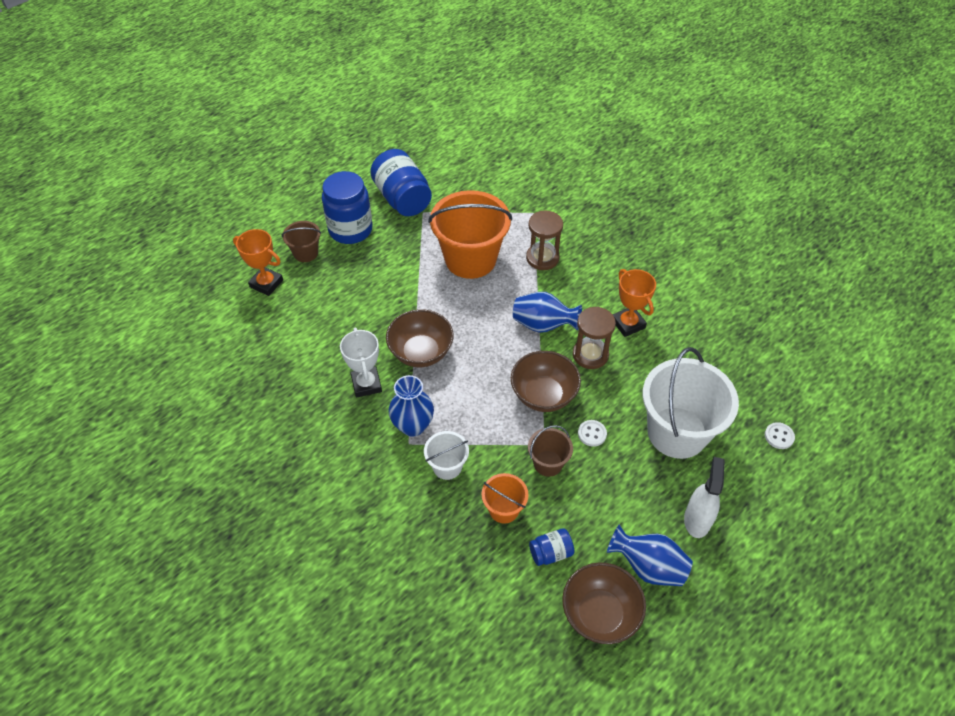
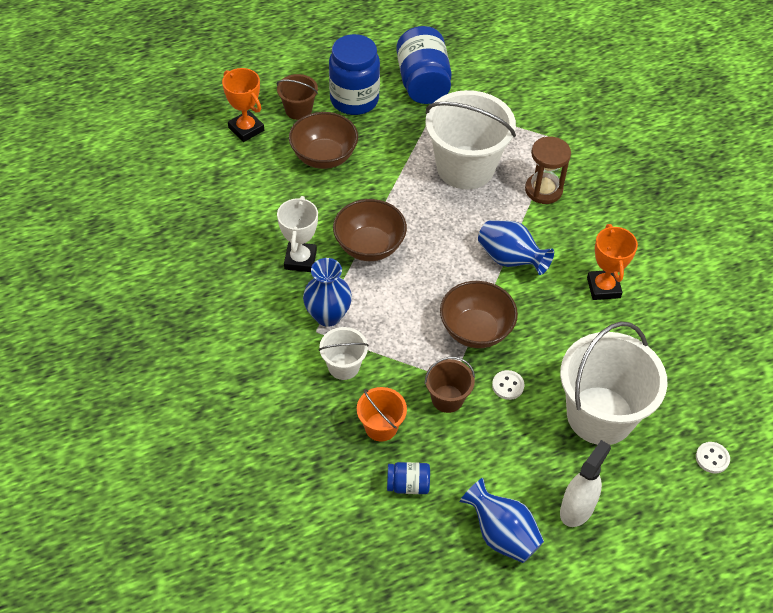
camera: 20 degrees right, 0 degrees up
orange bucket [428,190,512,279] -> white bucket [425,90,516,190]
brown bowl [563,562,646,644] -> brown bowl moved to [289,112,358,169]
brown hourglass [573,307,616,369] -> none

